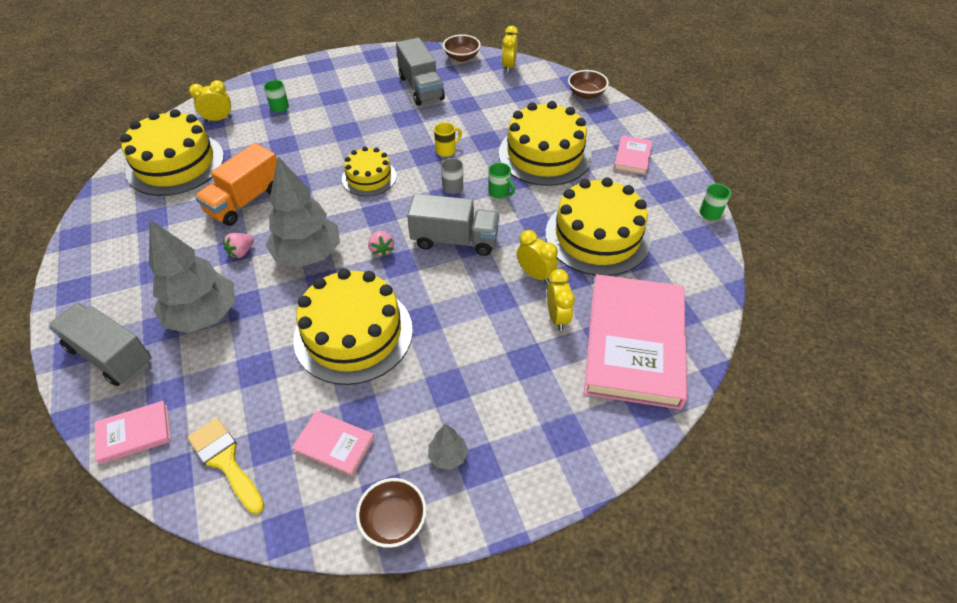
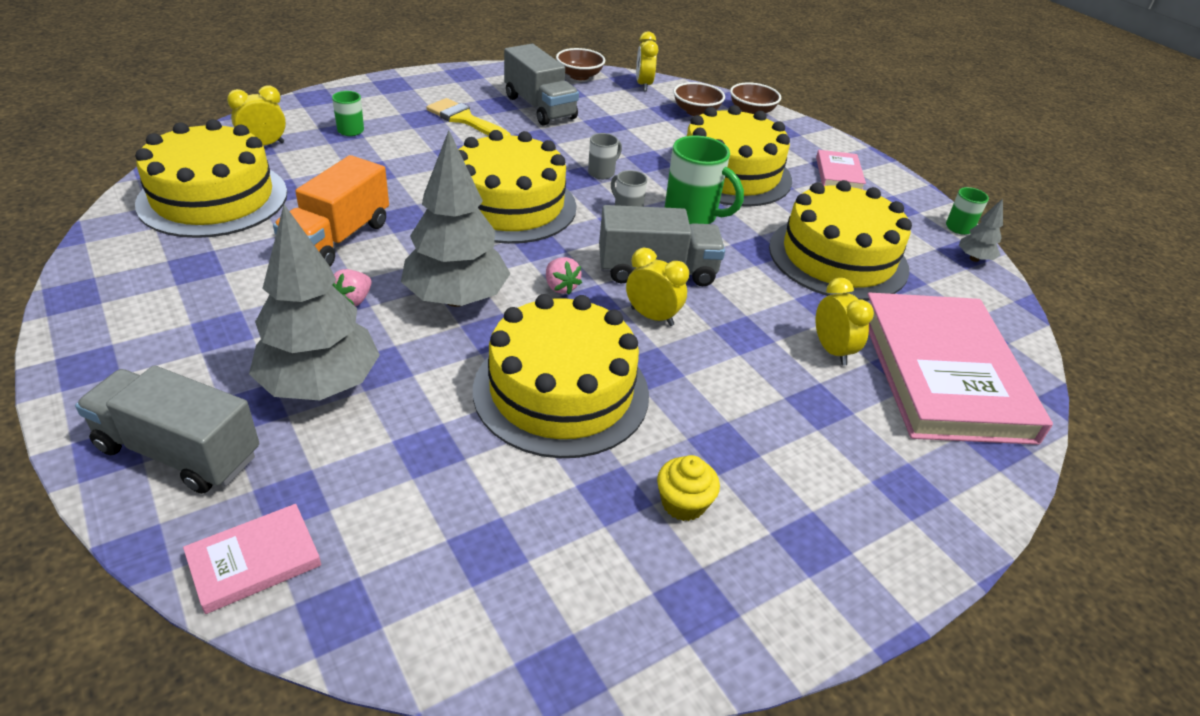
camera: 15 degrees left, 10 degrees down
yellow brush [188,418,265,514] -> yellow brush moved to [426,98,510,136]
pink book [292,411,375,477] -> none
yellow cake [342,147,397,196] -> yellow cake [459,130,576,244], size x1.76
brown bowl [356,478,427,548] -> brown bowl moved to [673,82,725,116]
grey tree [428,424,468,470] -> grey tree moved to [959,198,1003,262]
yellow mug [434,122,462,157] -> grey mug [588,133,622,179]
green mug [489,163,515,198] -> green mug [665,136,744,224], size x1.85
yellow clock [517,230,558,283] -> yellow clock moved to [626,248,689,326]
none -> yellow cupcake [657,455,720,521]

